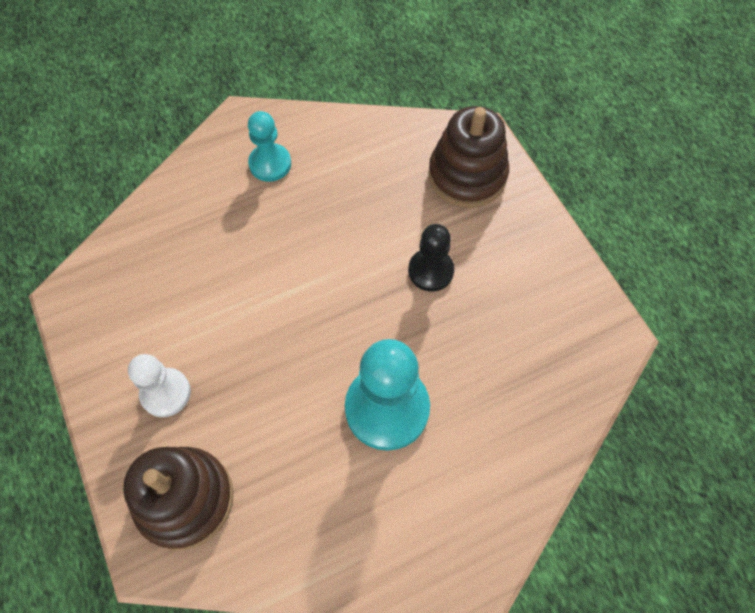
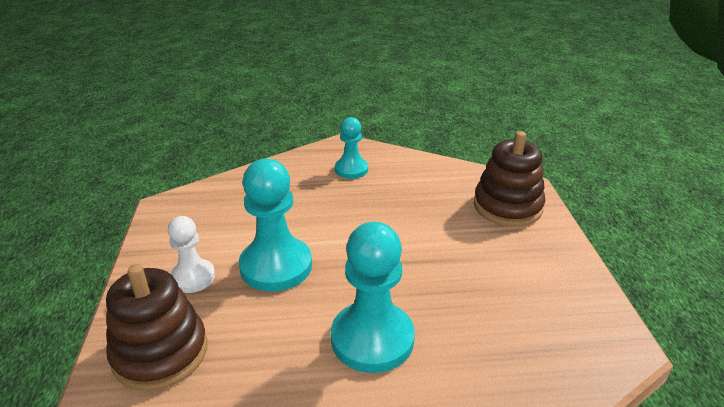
camera: 20 degrees right, 30 degrees down
black pawn [408,224,455,292] -> none
none -> turquoise pawn [239,159,312,291]

